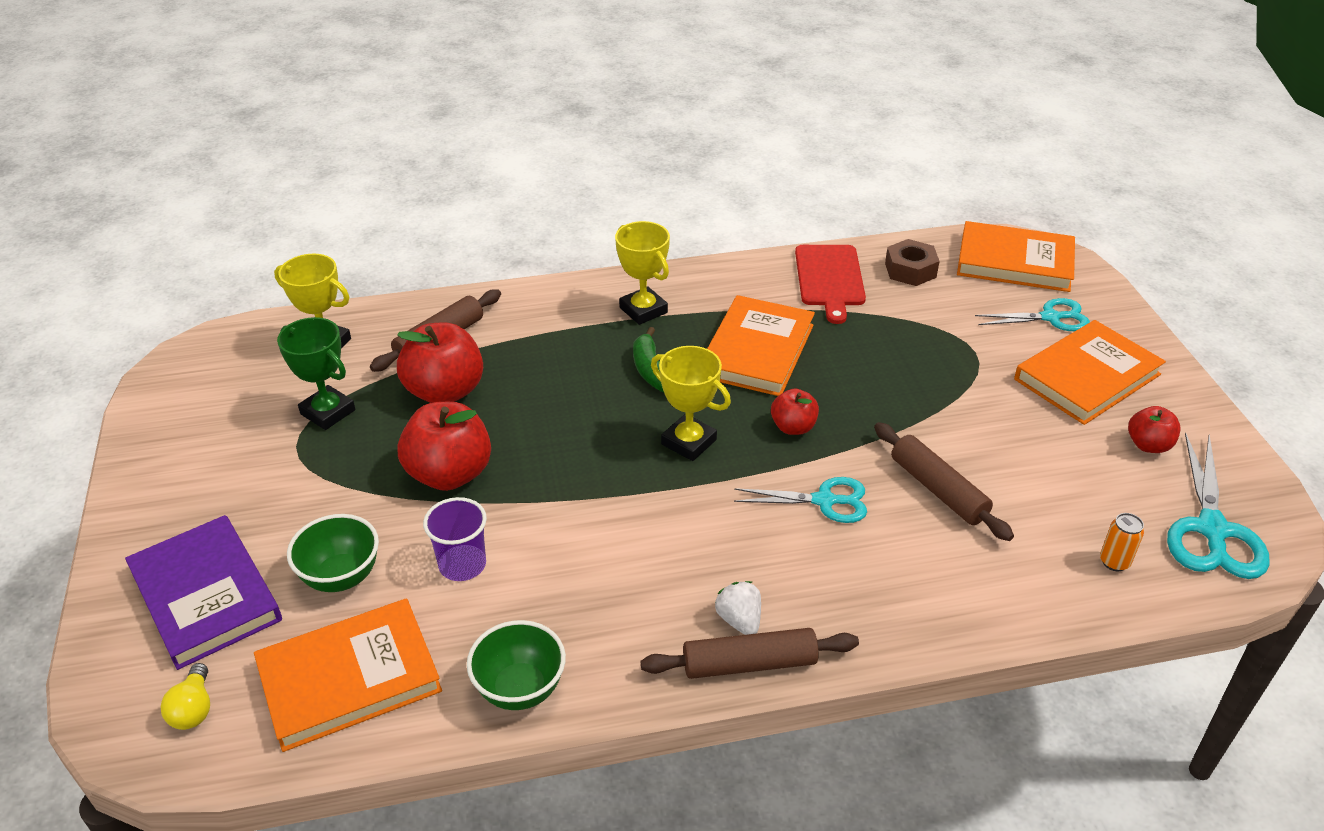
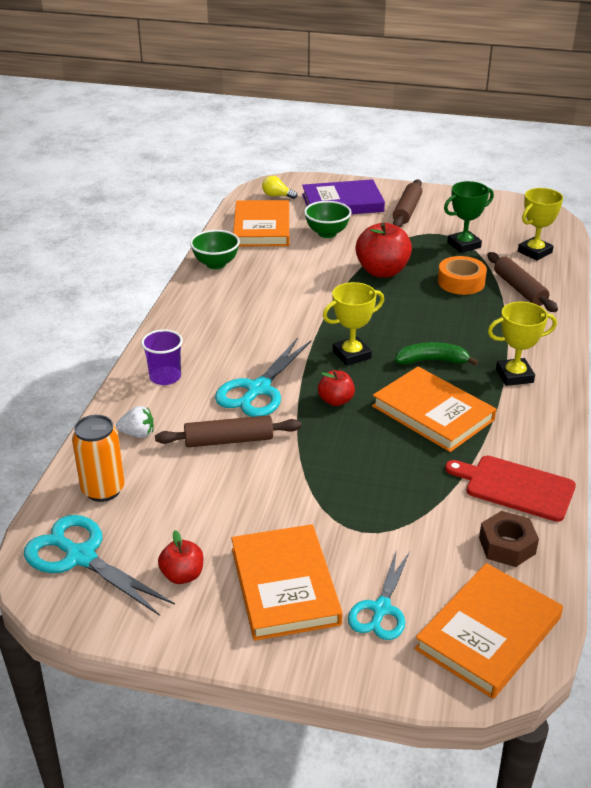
camera: 115 degrees right, 5 degrees down
red apple [397,322,483,403] -> orange tape [438,256,487,295]
purple cup [423,497,487,581] -> purple cup moved to [141,329,183,385]
brown rolling pin [641,628,859,679] -> brown rolling pin moved to [393,179,422,227]
white strawberry [715,581,761,635] -> white strawberry moved to [116,406,154,438]
turquoise scissors [734,477,867,523] -> turquoise scissors [215,338,311,417], size x1.50
orange can [1100,513,1144,571] -> orange can [72,415,125,502], size x1.84

